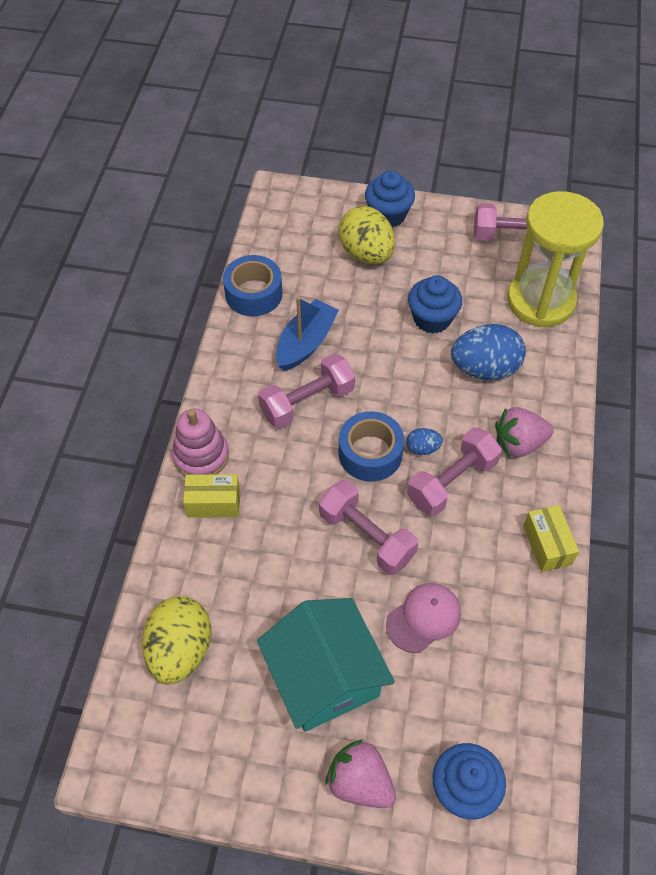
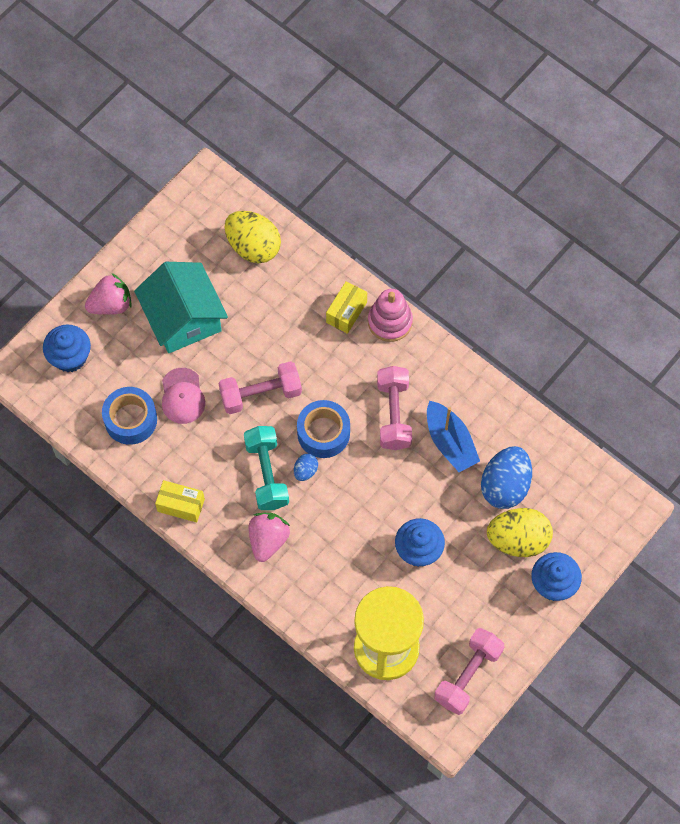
camera: 120 degrees right, 10 degrees up
blue tape [223,255,283,316] -> blue tape moved to [102,387,157,445]
turquoise house [257,598,395,732] -> turquoise house turned 60 degrees clockwise [134,262,228,353]
pink dumbbell [407,427,502,516] -> turquoise dumbbell [244,426,289,510]
blue egg [451,324,526,380] -> blue egg moved to [481,446,532,509]

